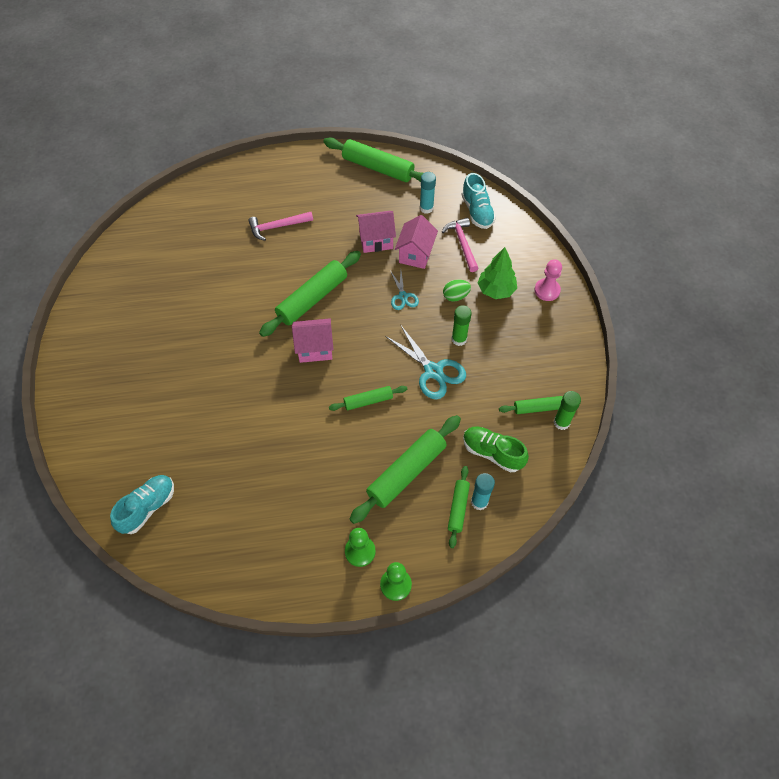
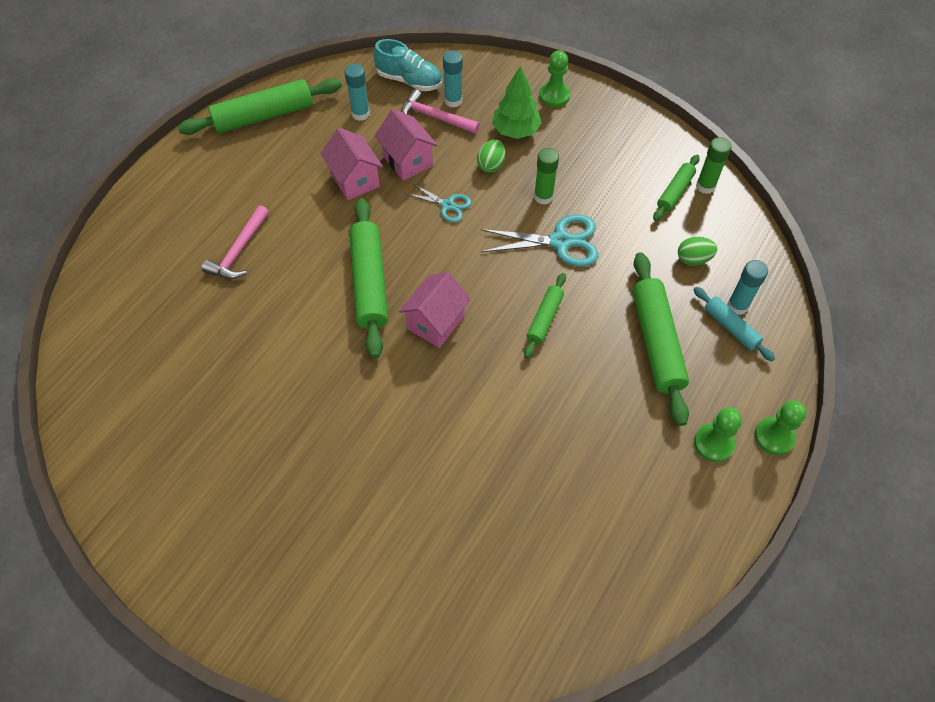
camera: 50 degrees left, 0 degrees up
turquoise shoe [110,475,174,534] -> none
pink house [356,211,396,253] -> pink house turned 60 degrees counterclockwise [320,128,383,200]
green rolling pin [448,466,470,548] -> turquoise rolling pin [693,287,775,361]
green shoe [463,427,529,472] -> green egg [678,236,717,266]
pink pawn [535,259,562,301] -> green pawn [539,50,570,107]
none -> turquoise glue stick [443,50,463,108]

